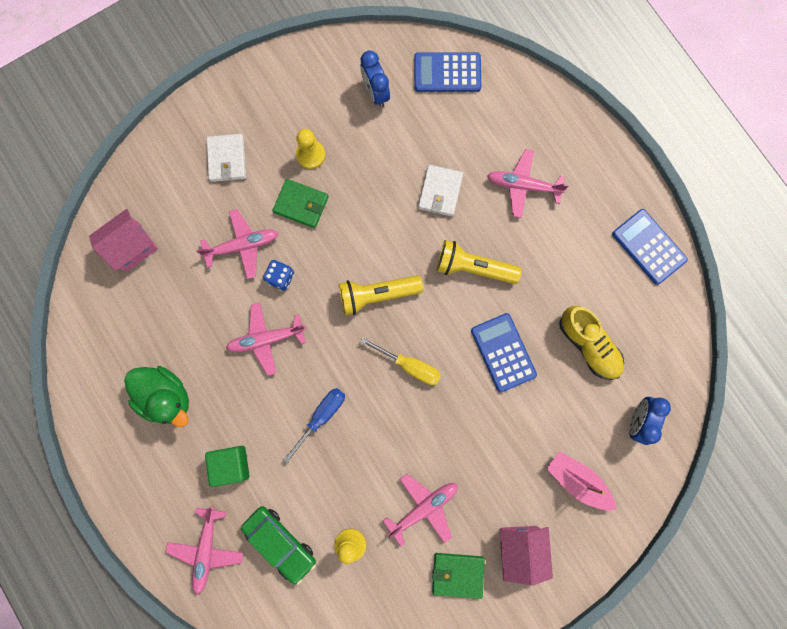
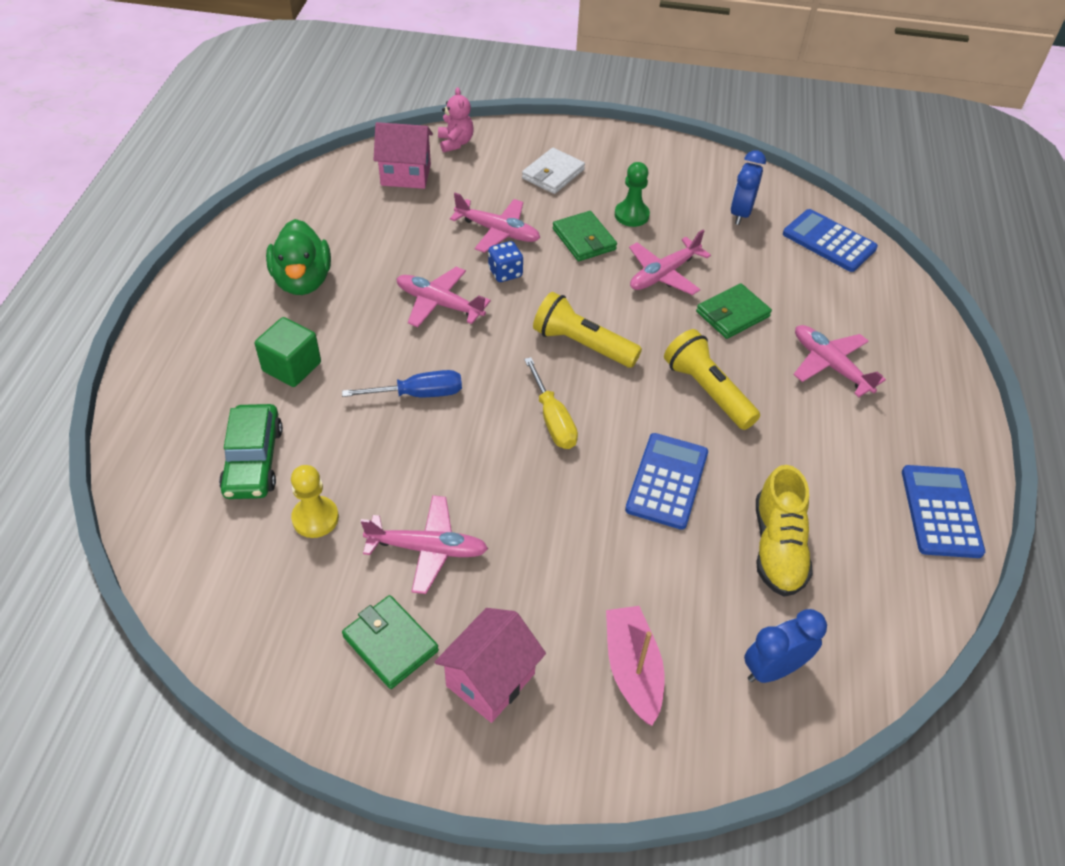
camera: 40 degrees right, 30 degrees down
pink plane [166,506,243,595] -> pink plane moved to [629,230,711,295]
yellow pawn [296,129,325,169] -> green pawn [615,162,650,227]
white wallet [418,165,463,217] -> green wallet [696,283,772,339]
none -> pink teddy bear [438,88,474,153]

